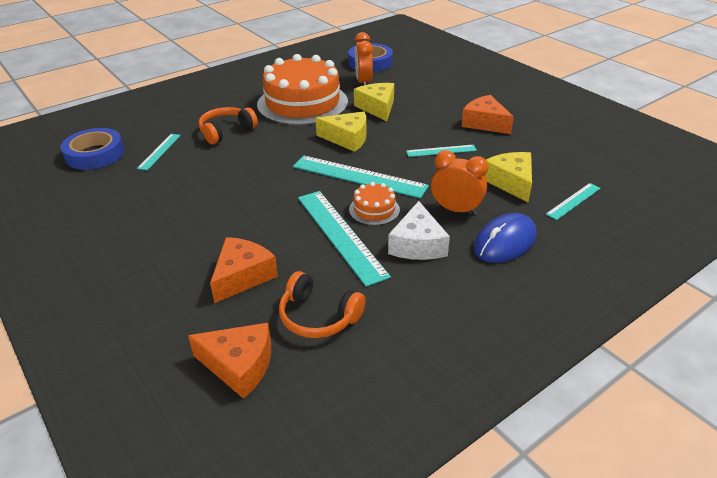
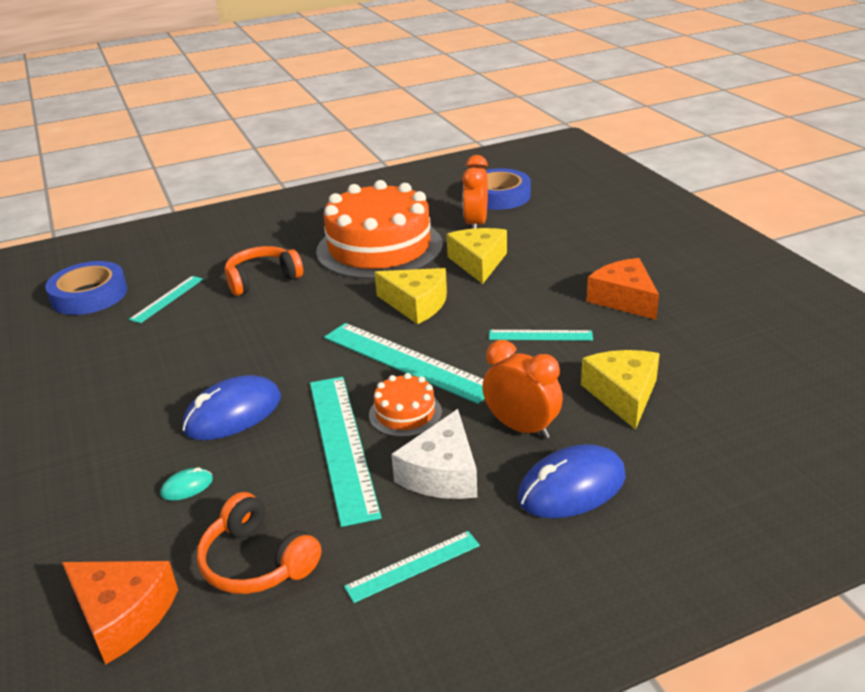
camera: 15 degrees right, 5 degrees down
orange cheese [210,237,278,303] -> turquoise mouse [161,467,213,501]
turquoise ruler [546,183,601,220] -> turquoise ruler moved to [344,531,480,603]
none -> blue mouse [182,375,281,440]

